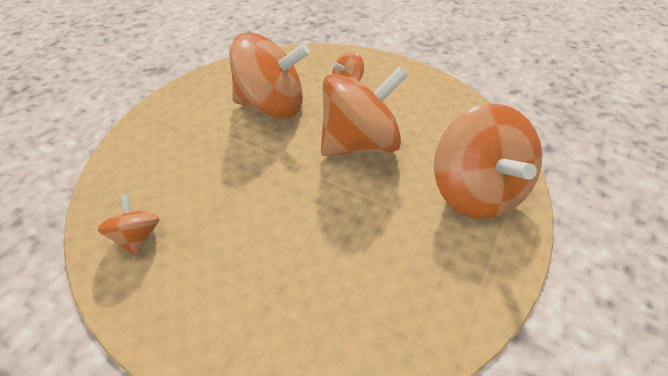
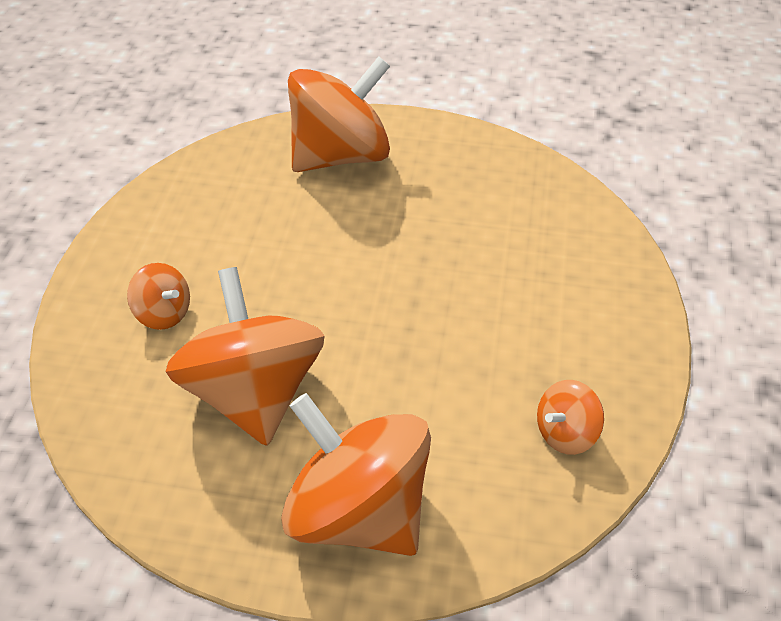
camera: 110 degrees left, 0 degrees up
orange spinning top [321,67,408,156] -> orange spinning top moved to [281,393,431,556]

